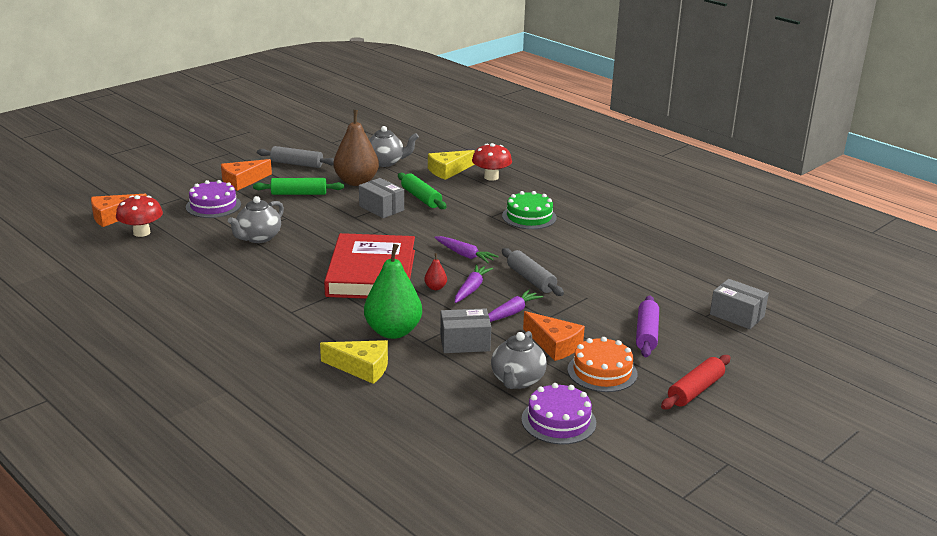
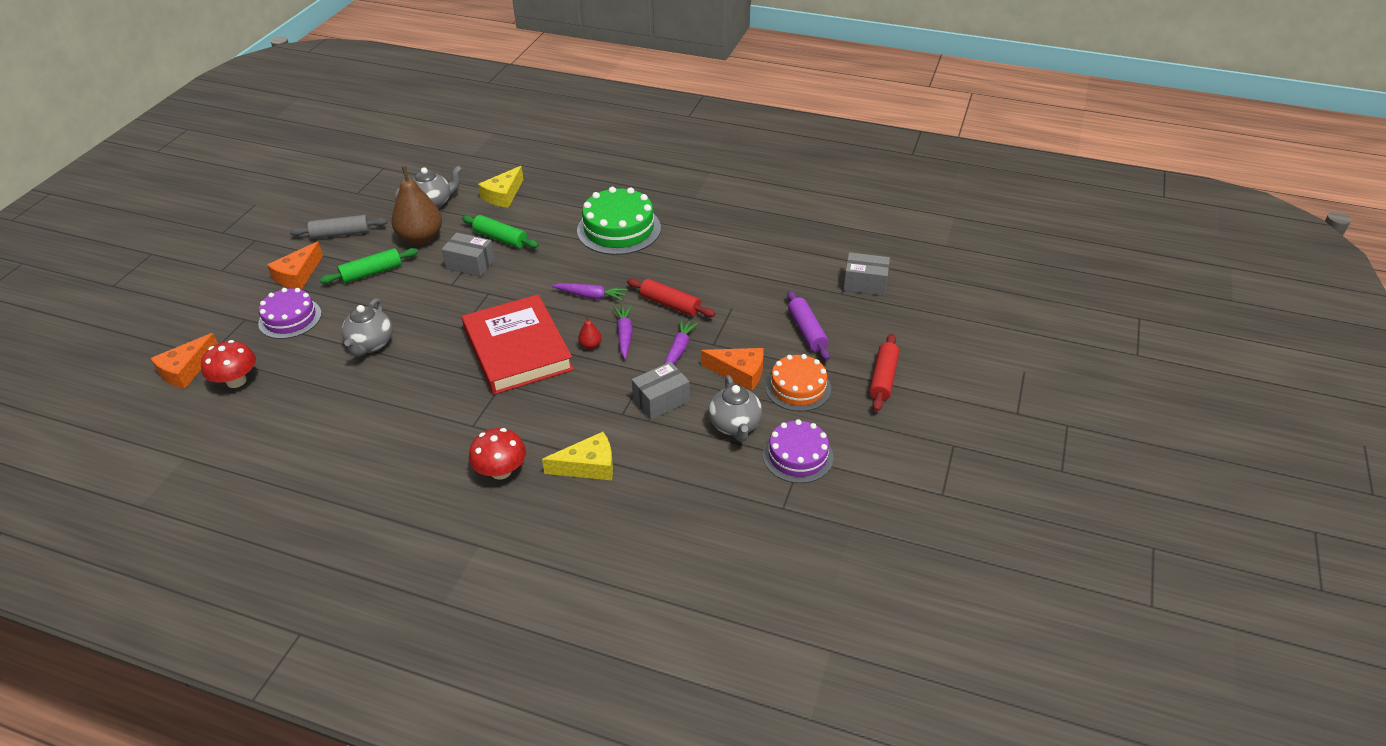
camera: 25 degrees left, 15 degrees up
green pear [364,244,422,339] -> none
red mushroom [472,143,512,181] -> red mushroom moved to [469,428,526,480]
green cake [502,191,557,229] -> green cake [577,187,661,255], size x1.52
grey rolling pin [502,248,564,296] -> red rolling pin [627,278,715,317]

